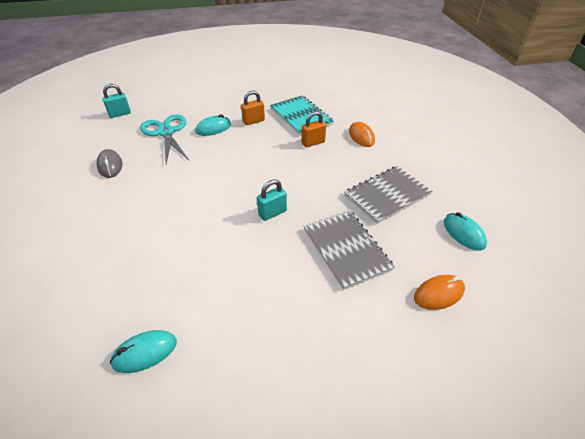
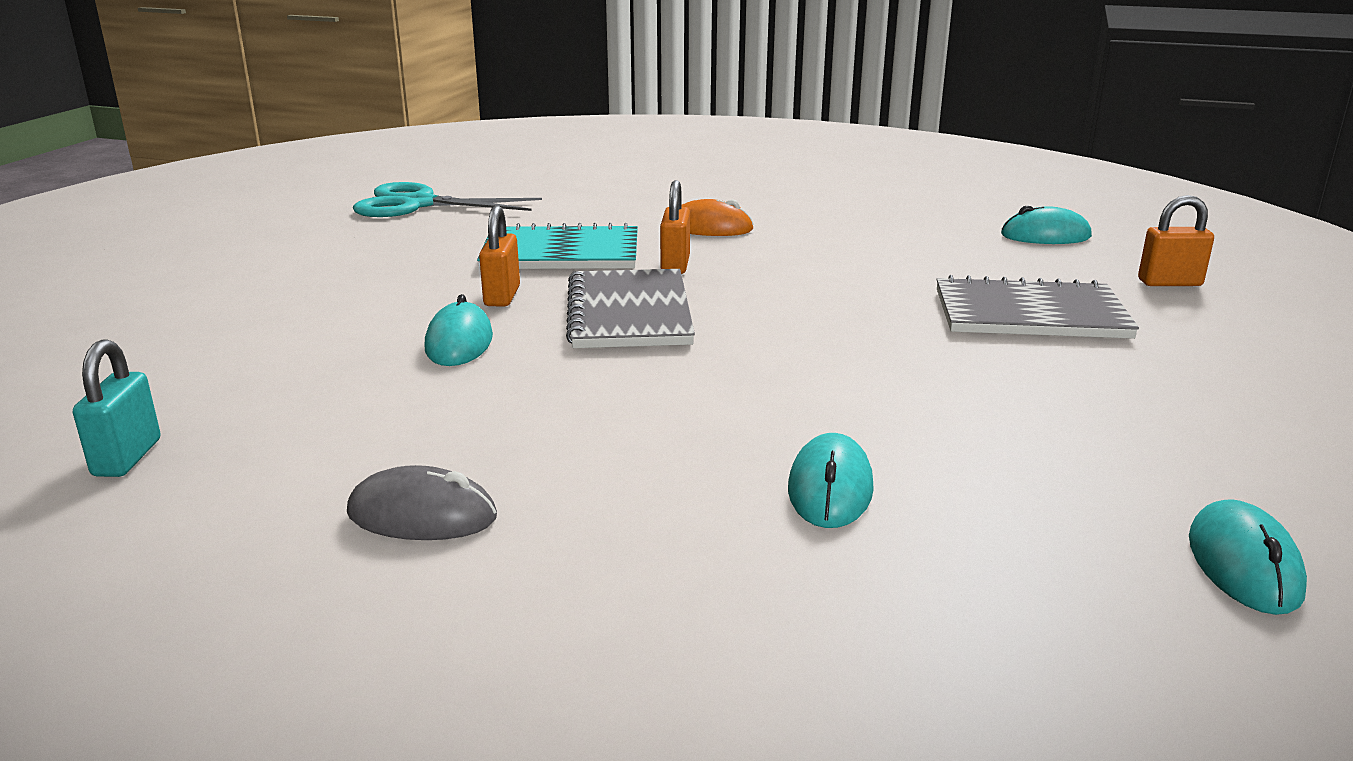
camera: 60 degrees left, 20 degrees down
turquoise scissors [140,115,189,164] -> turquoise scissors moved to [353,182,542,217]
turquoise padlock [257,179,287,221] -> none
grey notebook [344,166,432,224] -> grey notebook moved to [566,269,695,348]
orange mouse [414,275,465,310] -> orange padlock [1138,195,1214,286]
none -> turquoise mouse [788,433,874,528]

